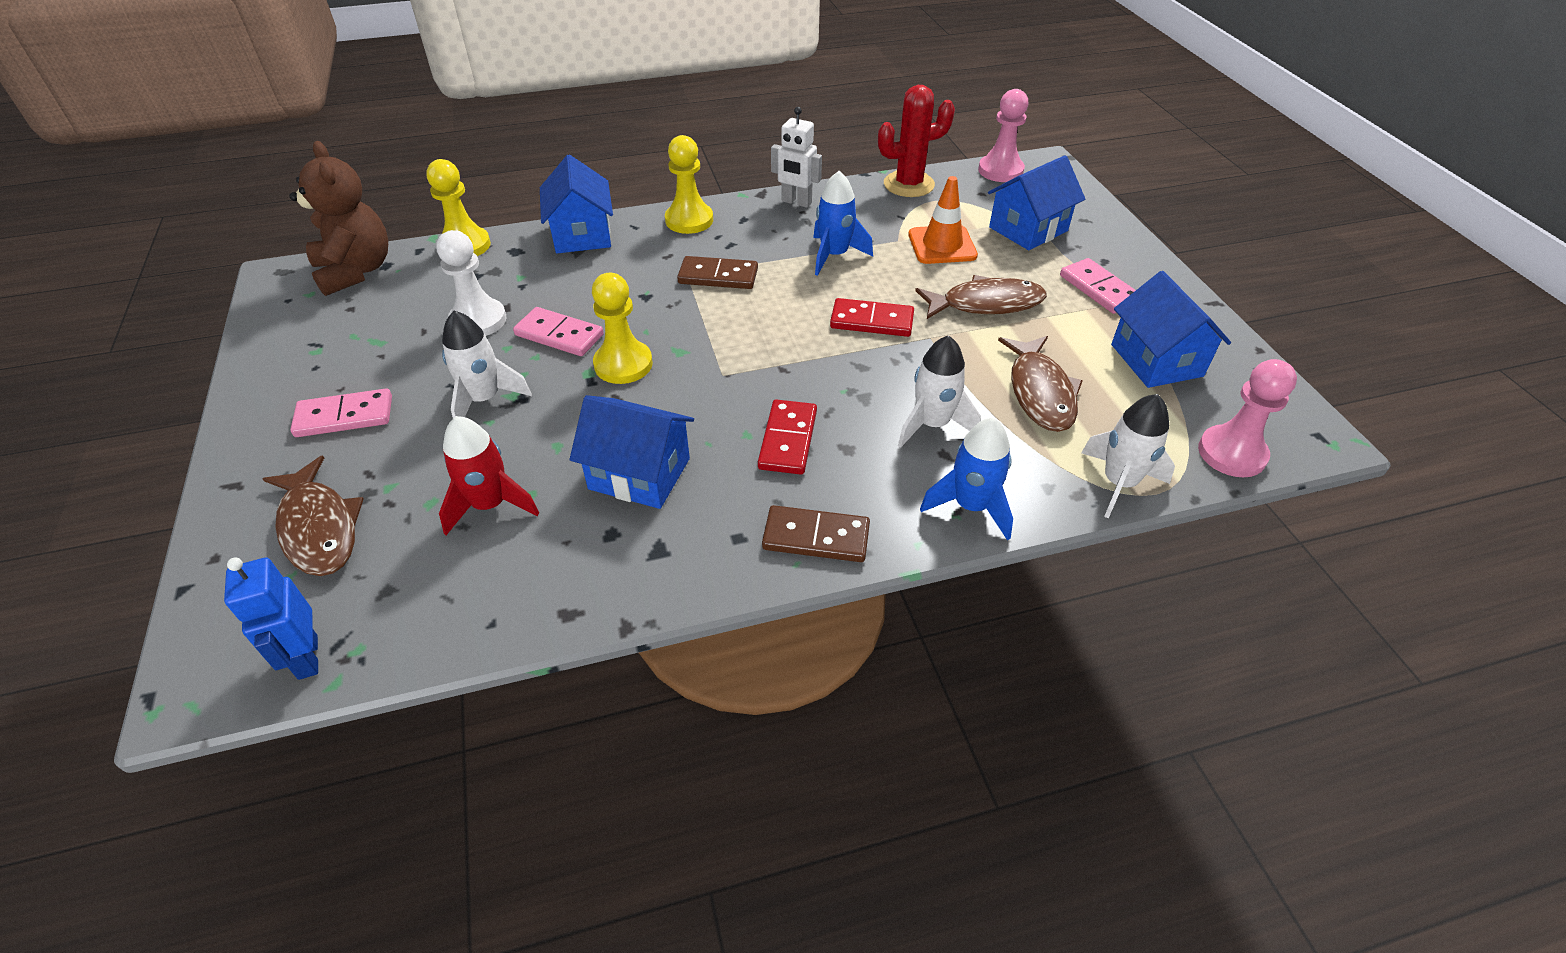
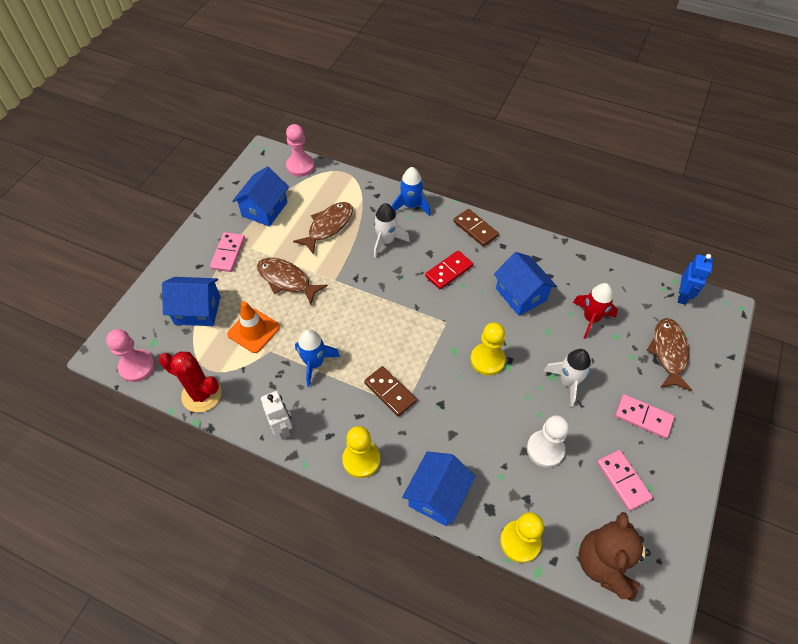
camera: 140 degrees left, 10 degrees up
pink domino [513,307,604,356] -> pink domino moved to [597,450,653,511]
red domino [830,298,914,337] -> none
white rocket [1081,394,1175,518] -> none

